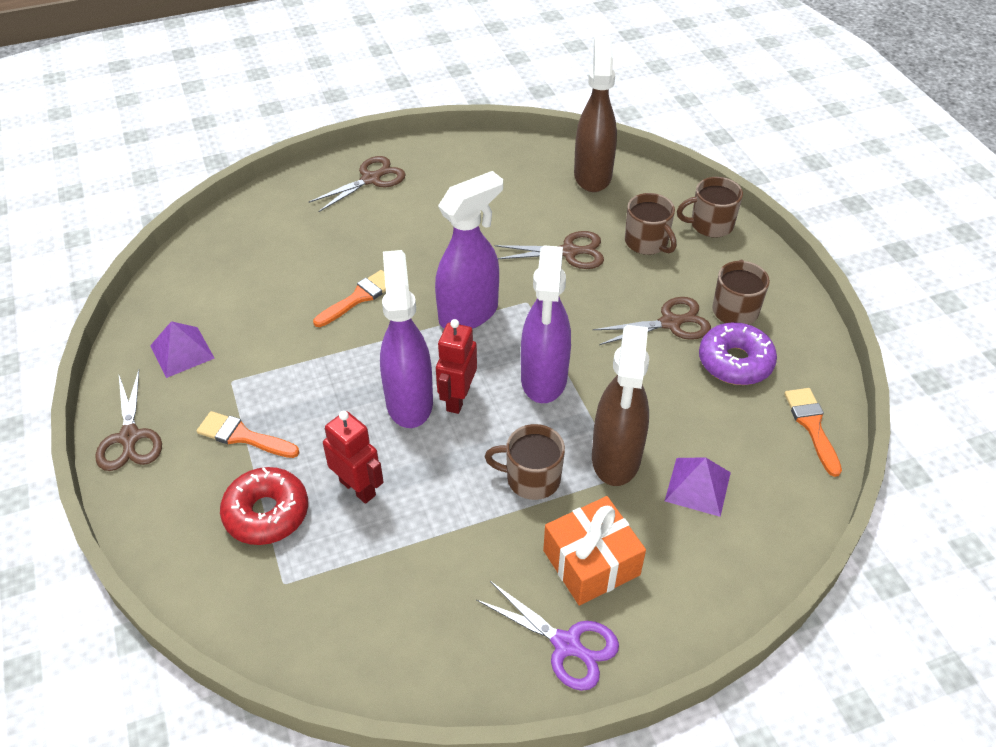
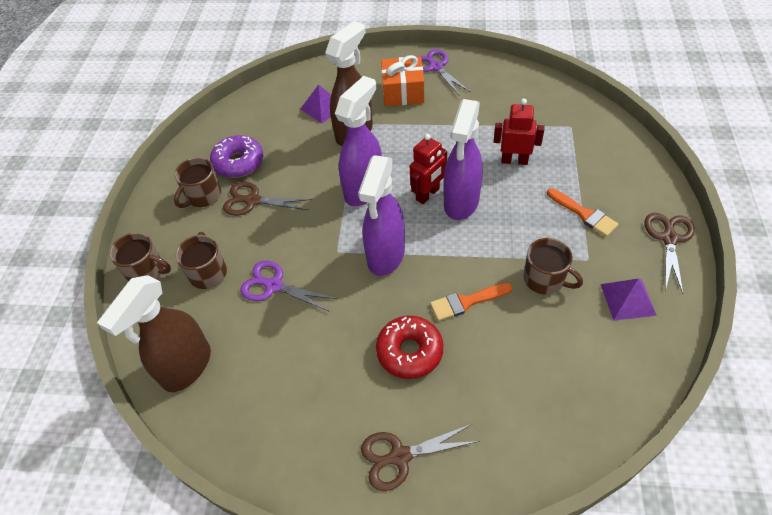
camera: 150 degrees left, 5 degrees up
red donut [220,467,308,545] -> red donut moved to [376,316,443,379]
red robot [323,411,384,504] -> red robot turned 120 degrees clockwise [494,98,544,165]
purple spray bottle [435,171,503,329] -> purple spray bottle turned 60 degrees counterclockwise [358,155,405,276]
brown mug [485,424,565,500] -> brown mug moved to [523,238,583,294]
brown scissors [495,231,604,269] -> purple scissors [240,261,337,312]
orange brush [784,388,842,477] -> none

